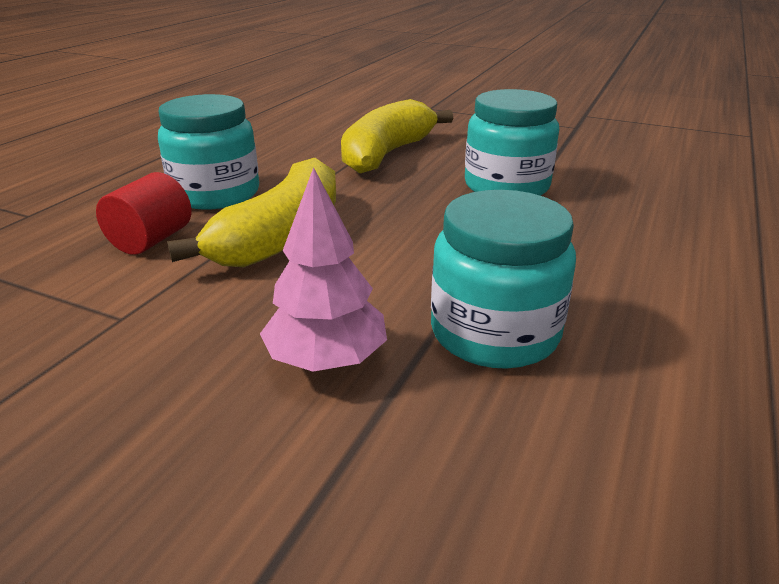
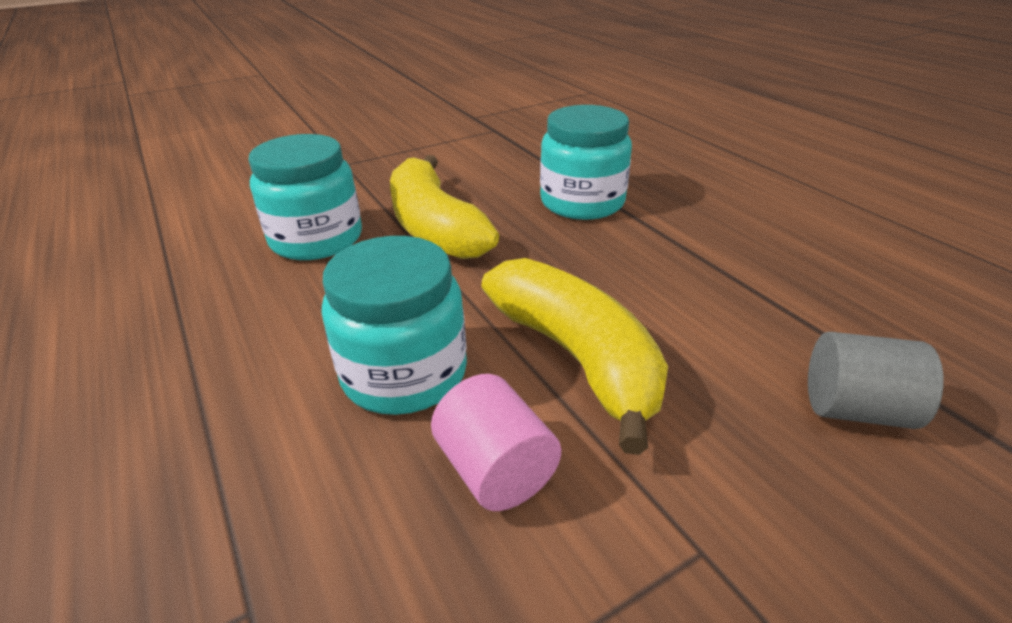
camera: 55 degrees left, 5 degrees up
red cylinder [96,172,191,255] -> pink cylinder [431,374,561,511]
pink tree [260,167,387,372] -> grey cylinder [808,332,944,429]
turquoise jar [431,190,576,369] -> turquoise jar moved to [249,134,362,260]

